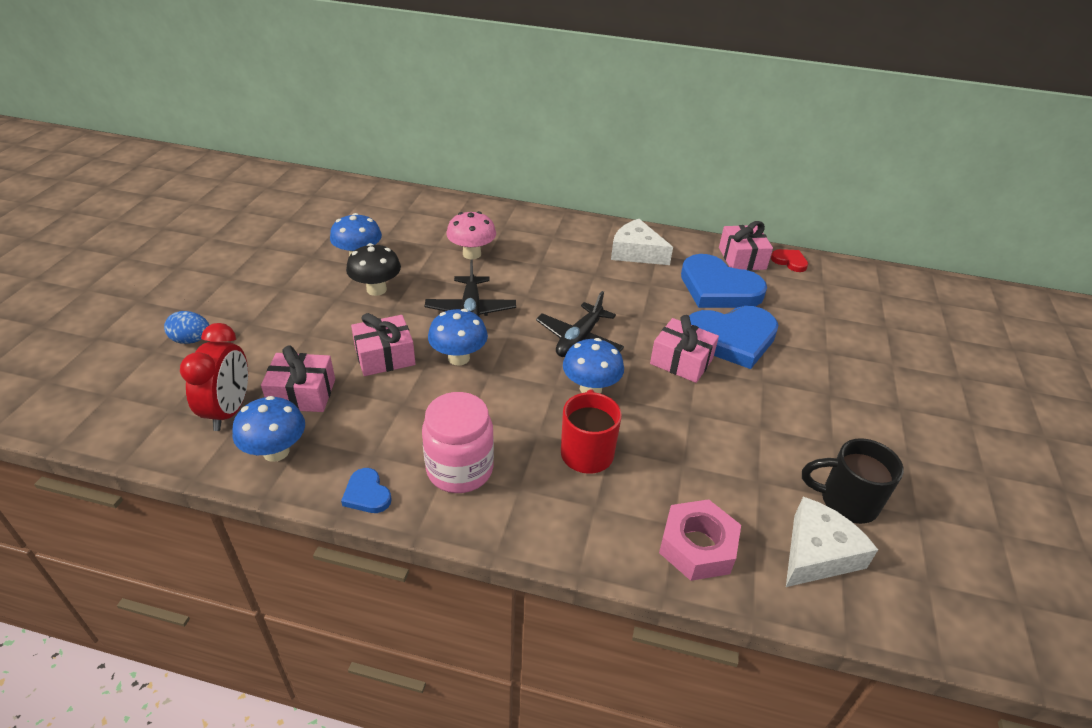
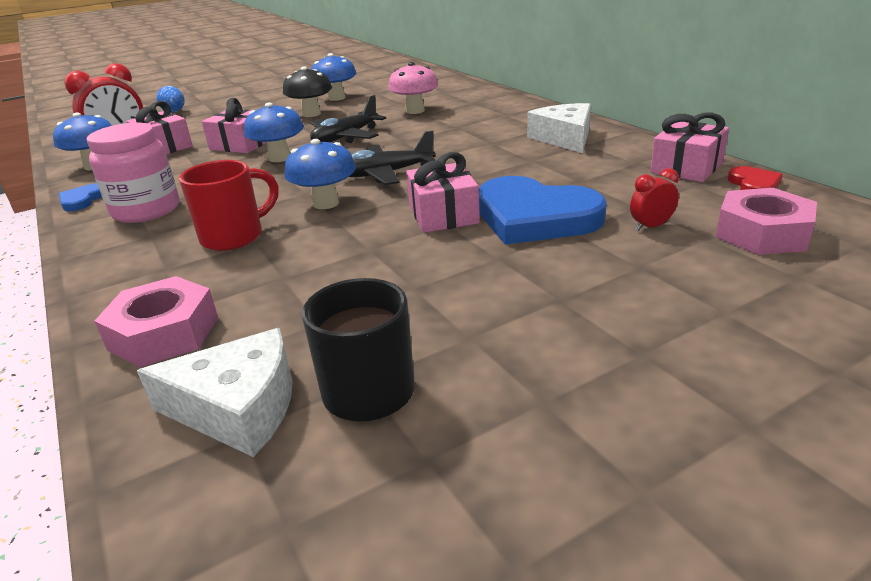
camera: 50 degrees right, 10 degrees down
blue heart [681,254,767,308] -> none
none -> red clock [630,168,679,231]
none -> pink nut [716,188,817,255]

